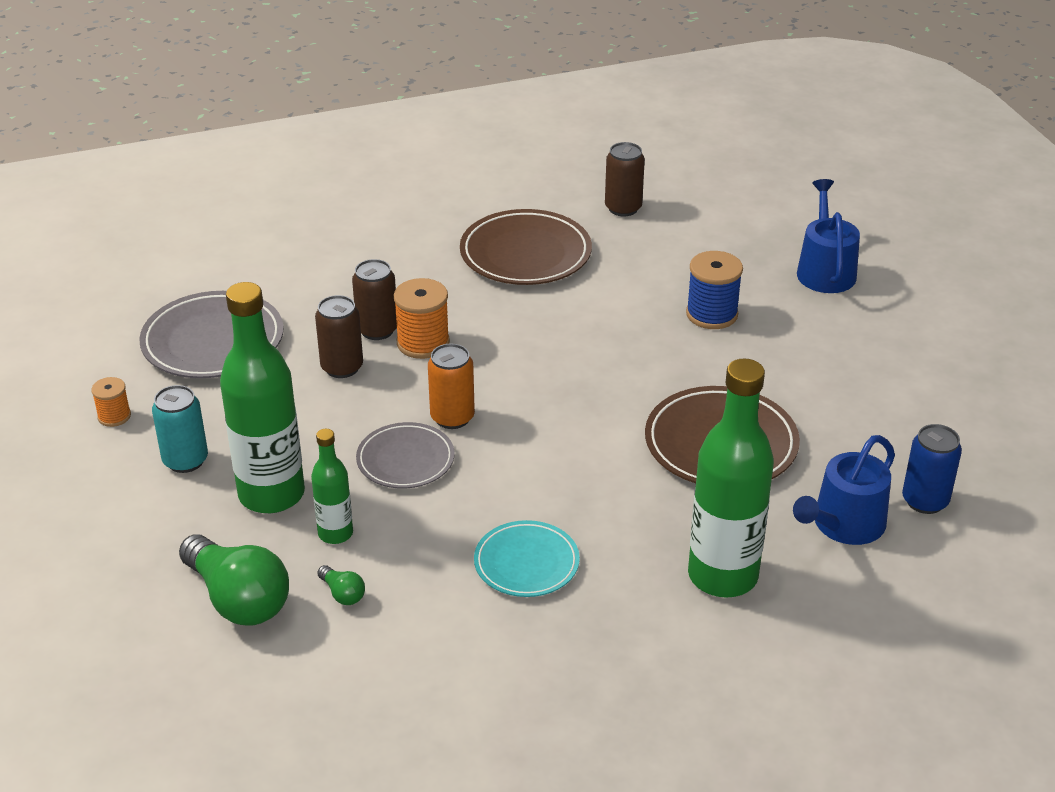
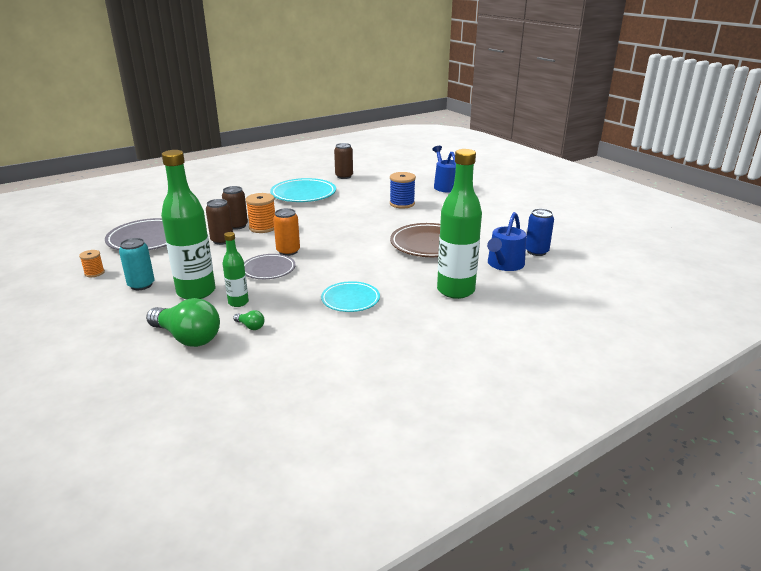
camera: 15 degrees left, 10 degrees down
brown plate [460,209,592,285] -> turquoise plate [270,178,336,202]

